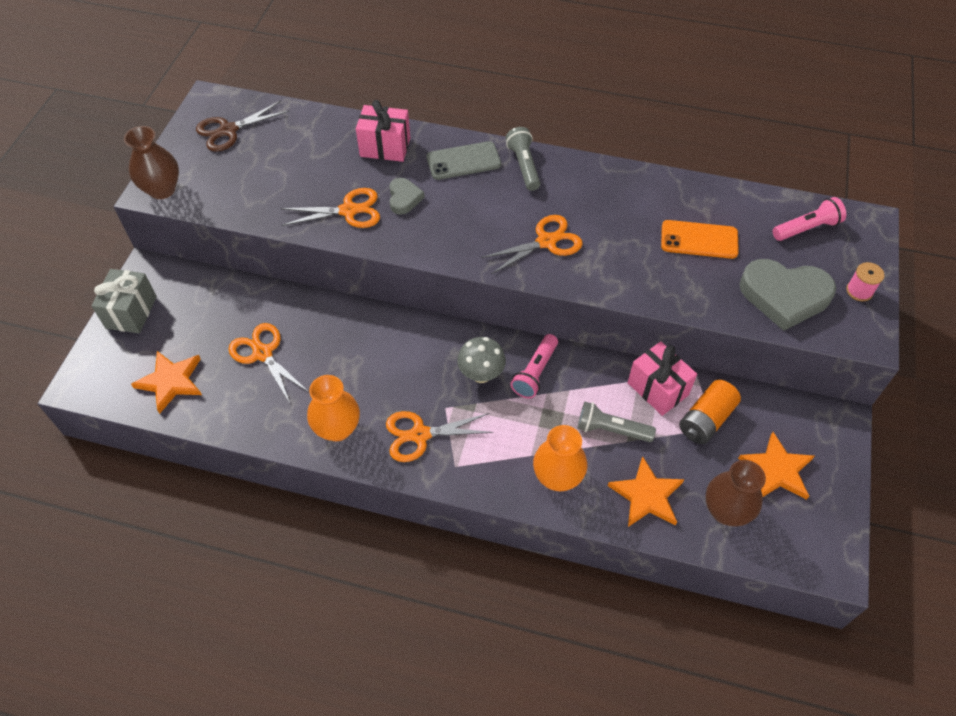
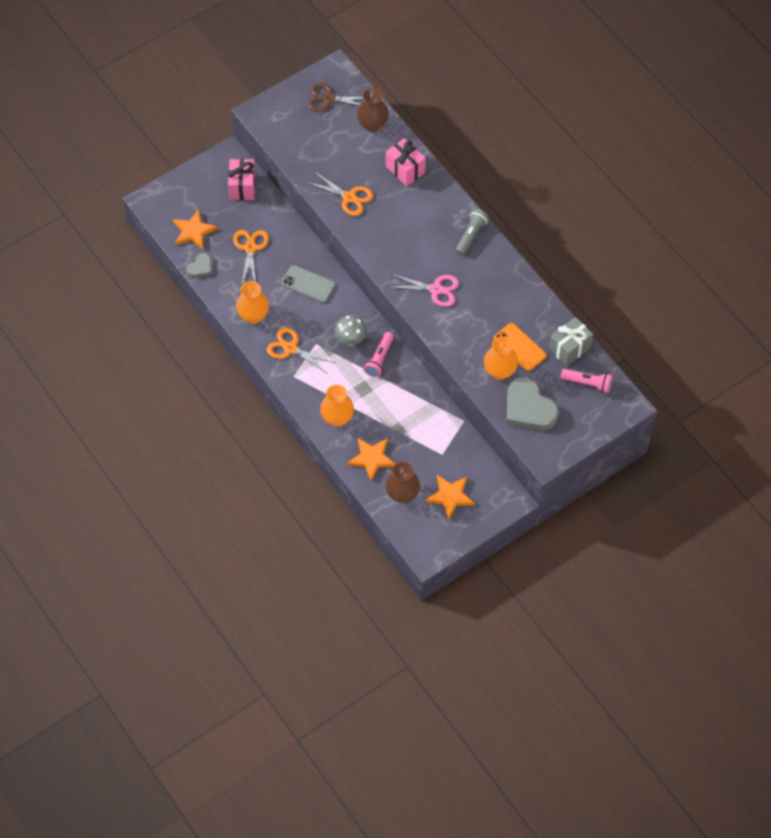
camera: 40 degrees right, 5 degrees up
grey gift [91,269,157,333] -> grey gift moved to [549,317,593,366]
brown vase [124,126,179,199] -> brown vase moved to [357,88,389,132]
grey heart [389,178,425,215] -> grey heart moved to [187,253,212,278]
grey phone [426,141,501,180] -> grey phone moved to [281,265,335,303]
orange scissors [481,215,583,274] -> pink scissors [390,274,459,307]
pink flashlight [510,334,558,398] -> pink flashlight turned 45 degrees counterclockwise [363,332,394,377]
grey flashlight [577,402,656,442] -> none
pink gift [628,341,697,416] -> pink gift moved to [228,159,256,200]
orange battery [679,380,741,444] -> none
pink spool [846,262,884,301] -> none
none -> orange vase [484,336,518,380]

